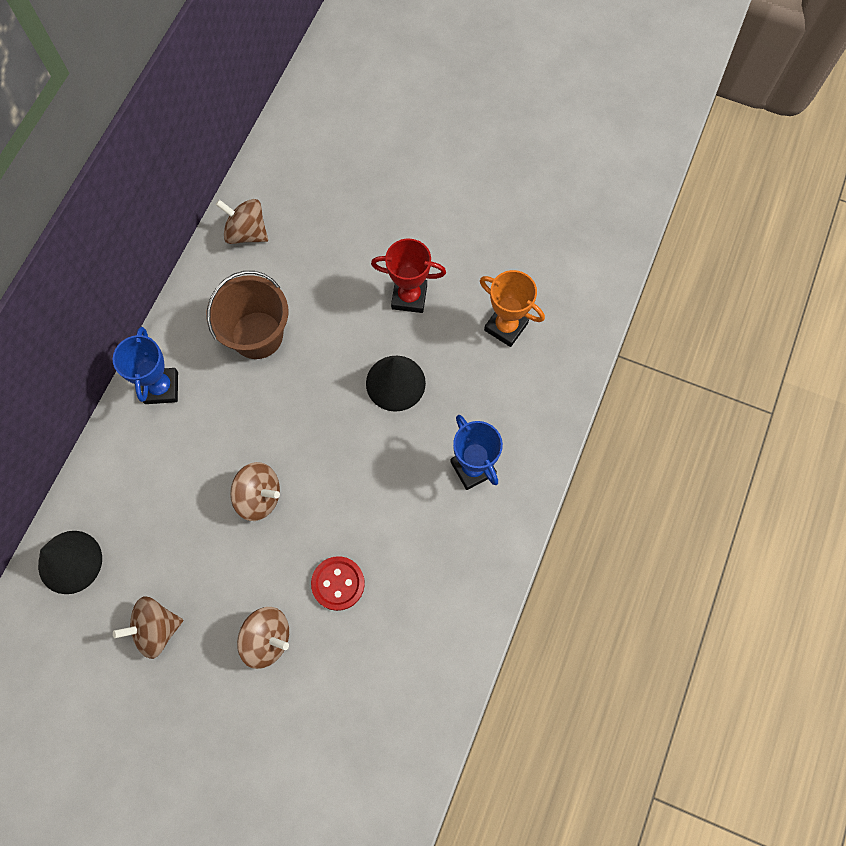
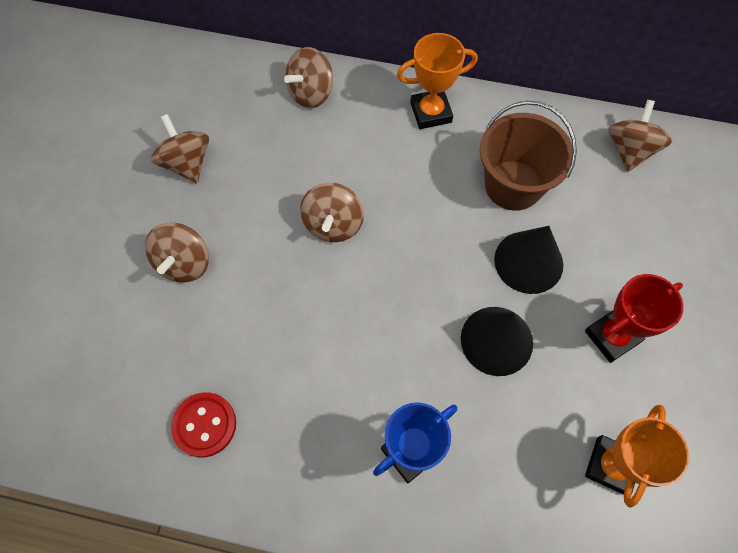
camera: 80 degrees right, 5 degrees down
black cone [38,531,102,594] -> black cone moved to [494,226,563,294]
blue trophy [113,327,178,404] -> orange trophy [397,33,478,129]
red button [311,556,365,611] -> red button moved to [171,392,236,457]
red trophy [371,239,446,313] -> red trophy turned 60 degrees clockwise [585,274,683,363]
none -> brown spinning top [284,47,333,108]

